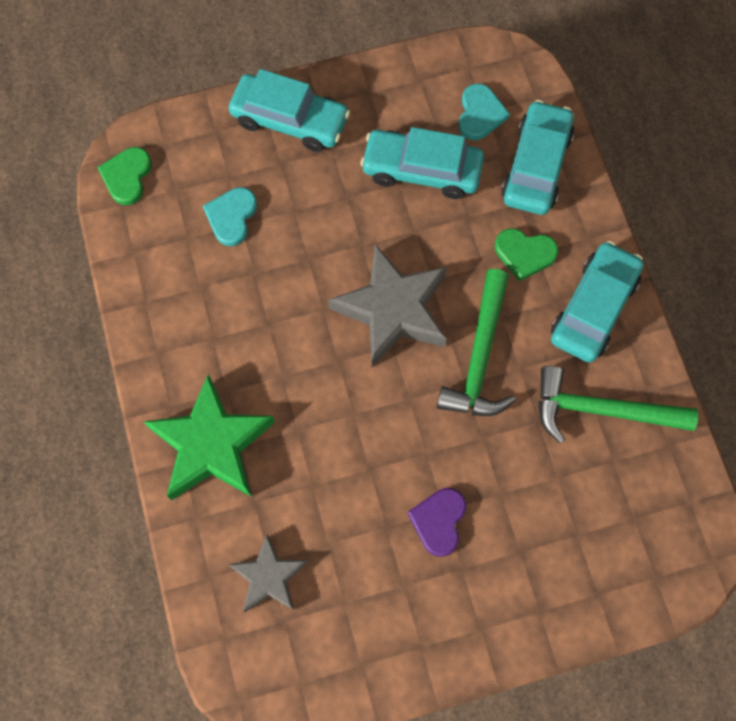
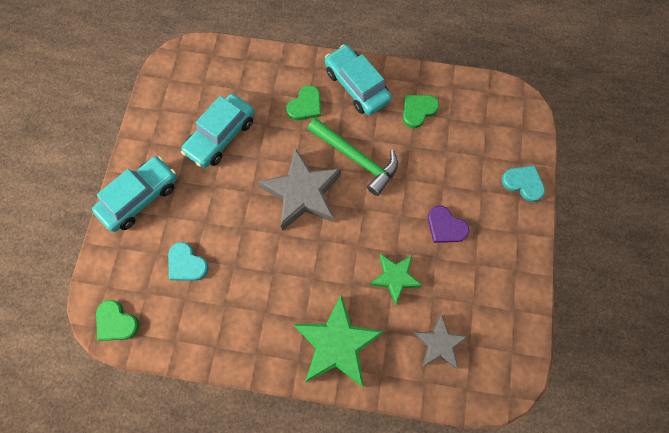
camera: 65 degrees left, 0 degrees up
turquoise heart [458,84,510,140] -> turquoise heart moved to [502,165,545,202]
turquoise car [501,100,575,215] -> none
green hammer [539,366,698,443] -> green heart [403,95,439,128]
none -> green star [370,254,423,305]

